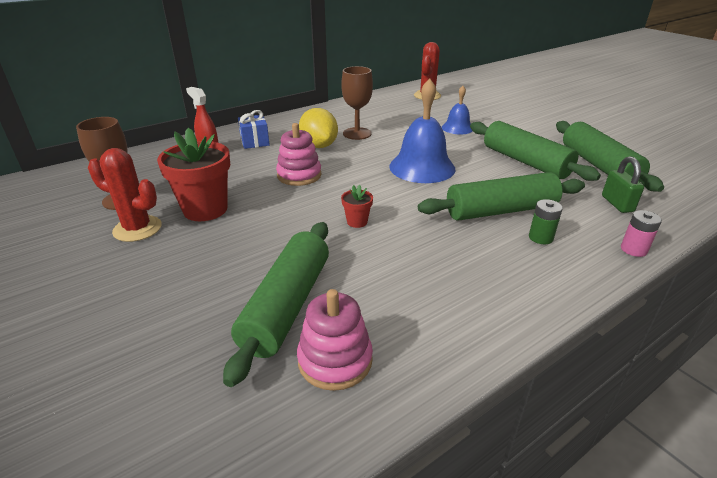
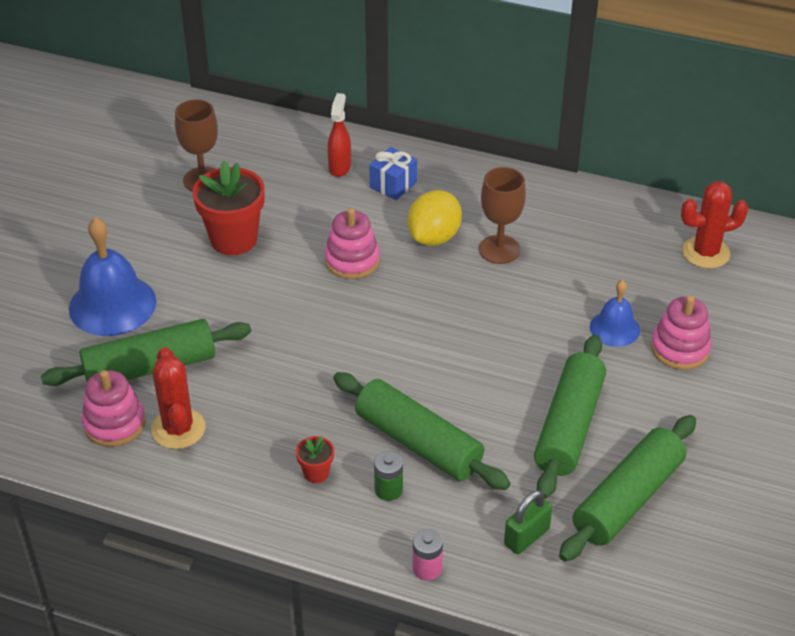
camera: 55 degrees right, 10 degrees up
red cactus [88,148,162,242] -> red cactus moved to [151,347,205,449]
red flower pot [341,185,373,228] -> red flower pot moved to [296,436,334,483]
blue bell [389,79,455,183] -> blue bell moved to [69,217,157,336]
none -> pink stacking toy [651,295,712,370]

